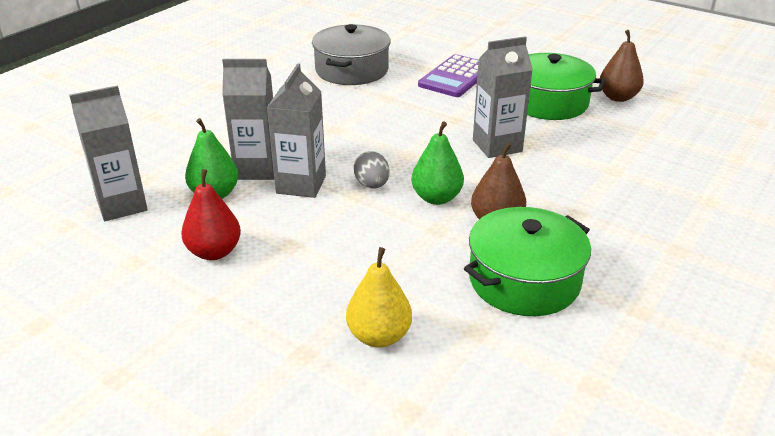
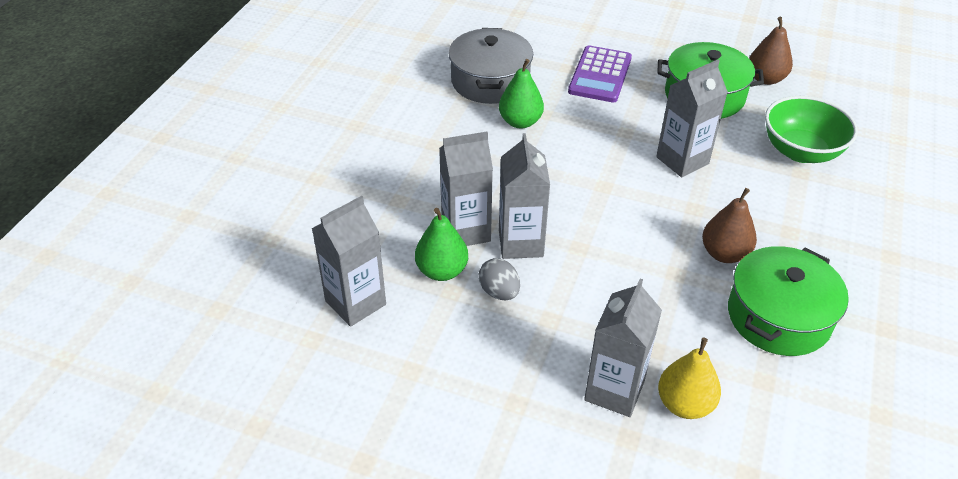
camera: 15 degrees left, 10 degrees up
red pear [181,169,241,260] -> none
grey egg [354,151,390,189] -> grey egg moved to [479,258,520,300]
green pear [411,121,464,205] -> green pear moved to [499,59,544,129]
none -> grey carton [584,279,662,417]
none -> green bowl [765,96,858,163]

